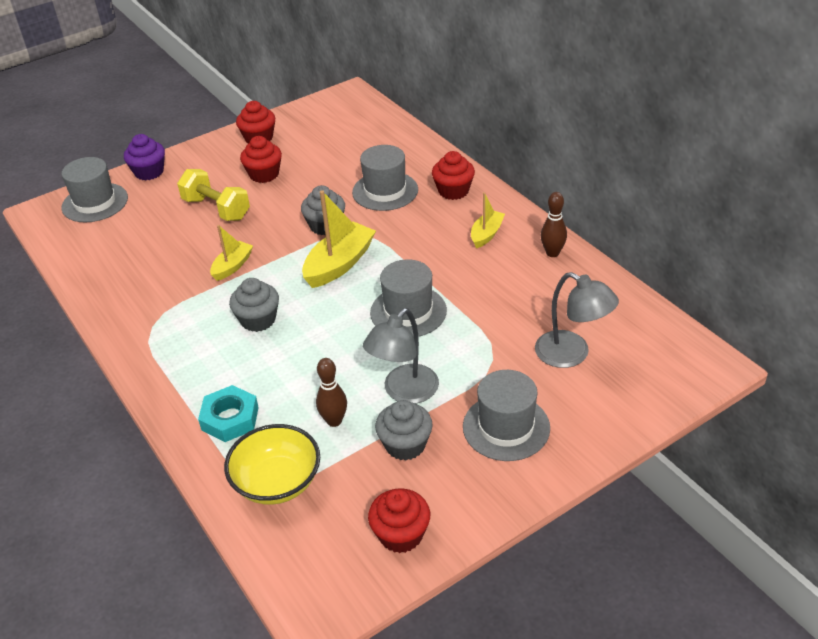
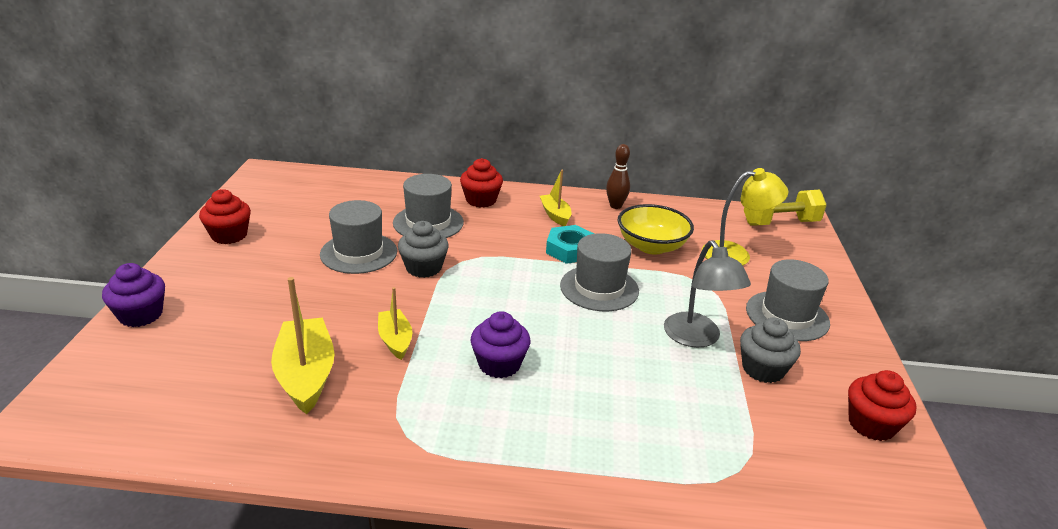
camera: 55 degrees left, 10 degrees down
grey hat [61,157,128,222] -> grey hat moved to [320,200,397,274]
yellow dumbbell [177,169,250,221] -> yellow dumbbell moved to [744,190,826,225]
turquoise nut [198,385,259,442] -> turquoise nut moved to [546,225,594,264]
yellow bowl [224,424,320,505] -> yellow bowl moved to [618,204,694,255]
grey cupcake [229,278,279,332] -> purple cupcake [471,311,531,378]
red cupcake [240,136,282,183] -> none
yellow boat [302,190,376,288] -> yellow boat moved to [271,277,335,414]
brown bowling pin [316,358,347,427] -> none
grey lamp [535,272,619,368] -> yellow lamp [702,168,788,265]

